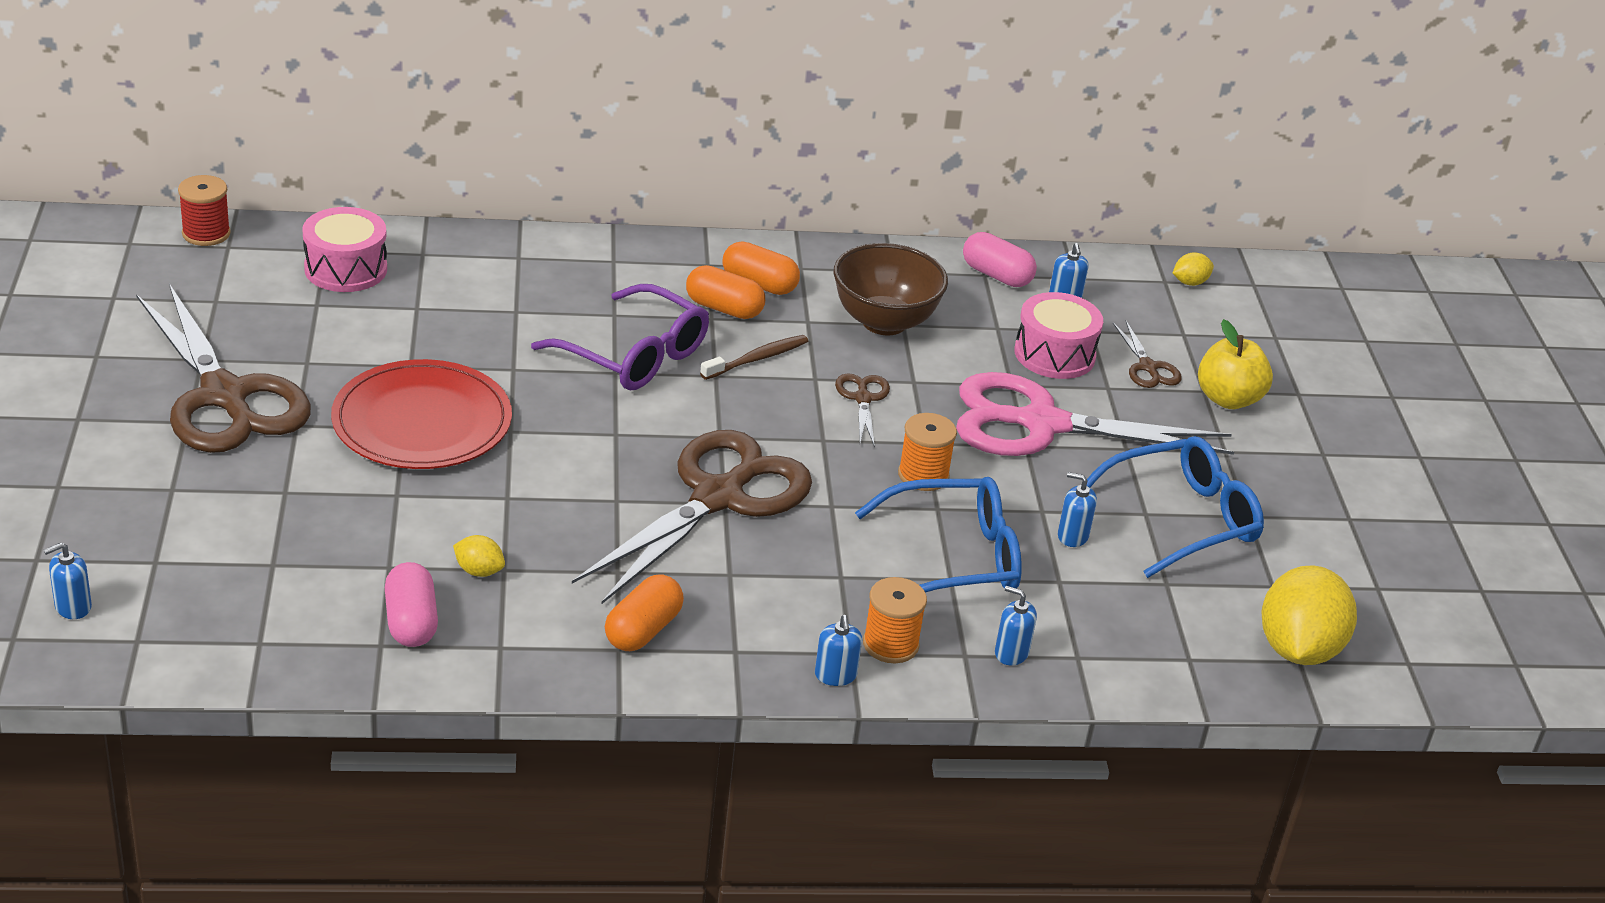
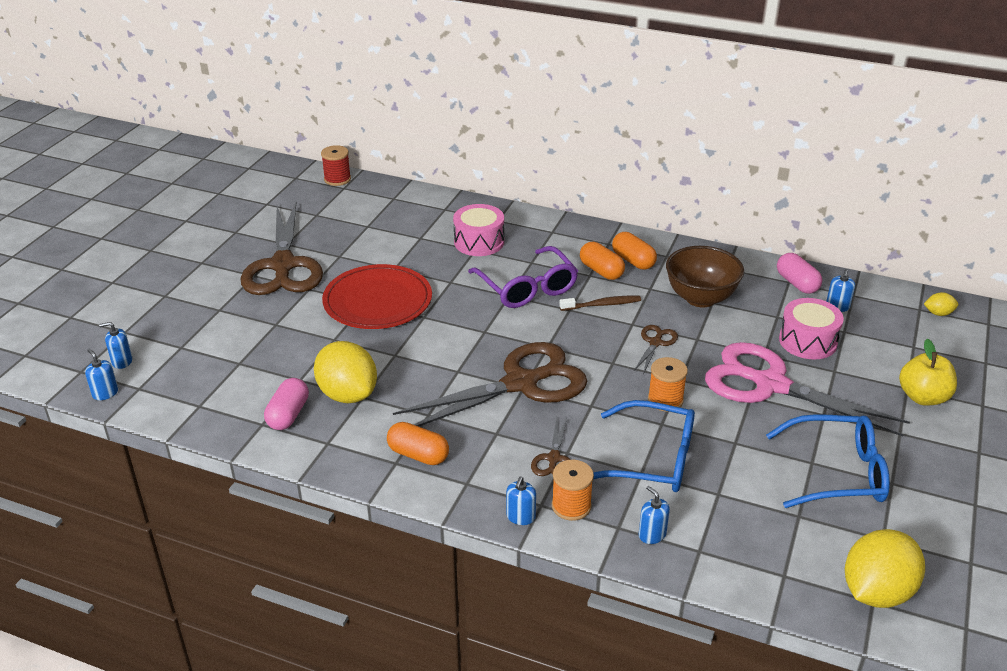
camera: 30 degrees right, 0 degrees up
pink drum [302,207,387,292] -> pink drum moved to [453,204,504,256]
yellow lemon [453,535,505,577] -> yellow lemon [314,341,377,403], size x2.27
orange capsule [605,575,684,651] -> orange capsule turned 60 degrees clockwise [387,422,449,465]
blue soap dispenser [1058,472,1097,547] -> blue soap dispenser moved to [85,349,118,400]
brown scissors [1113,321,1182,388] -> brown scissors moved to [531,417,570,476]

